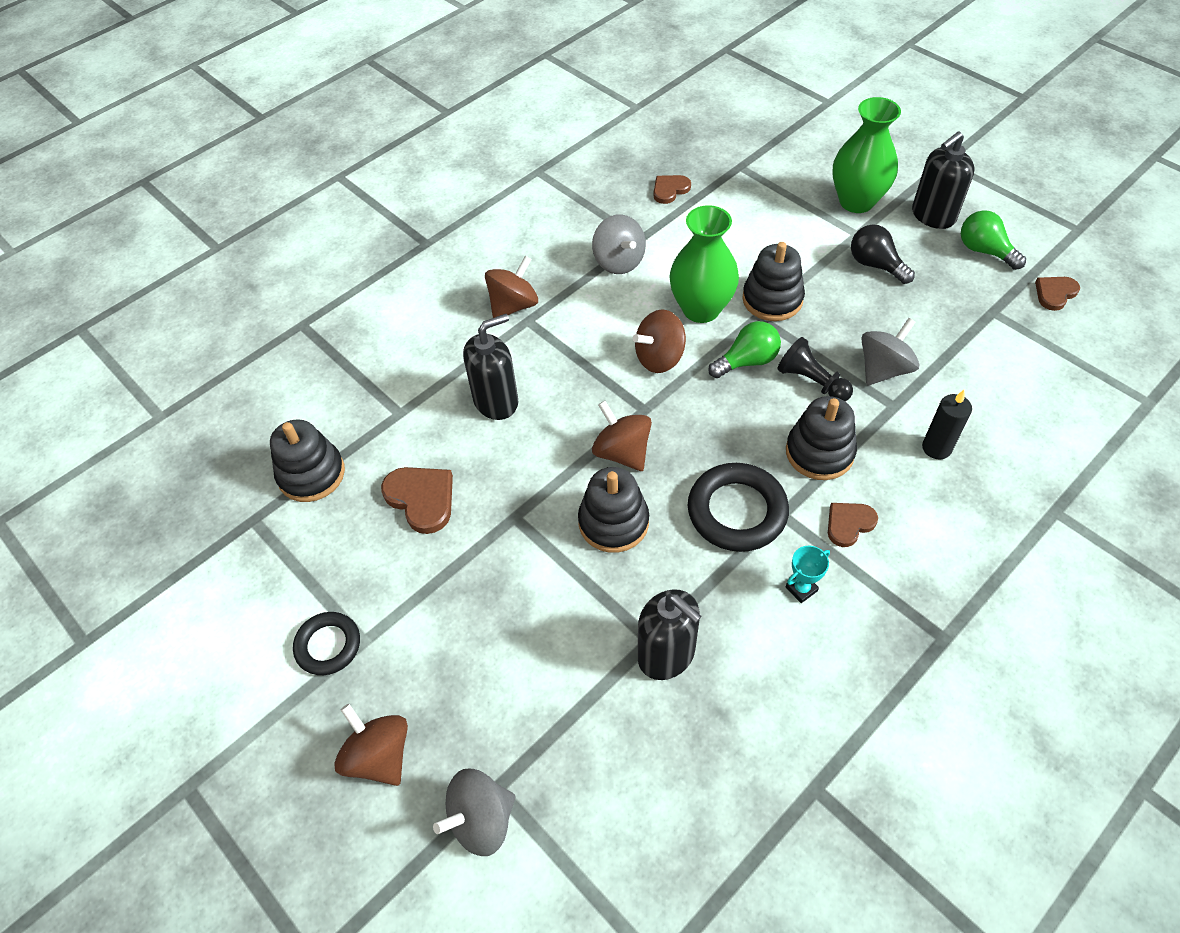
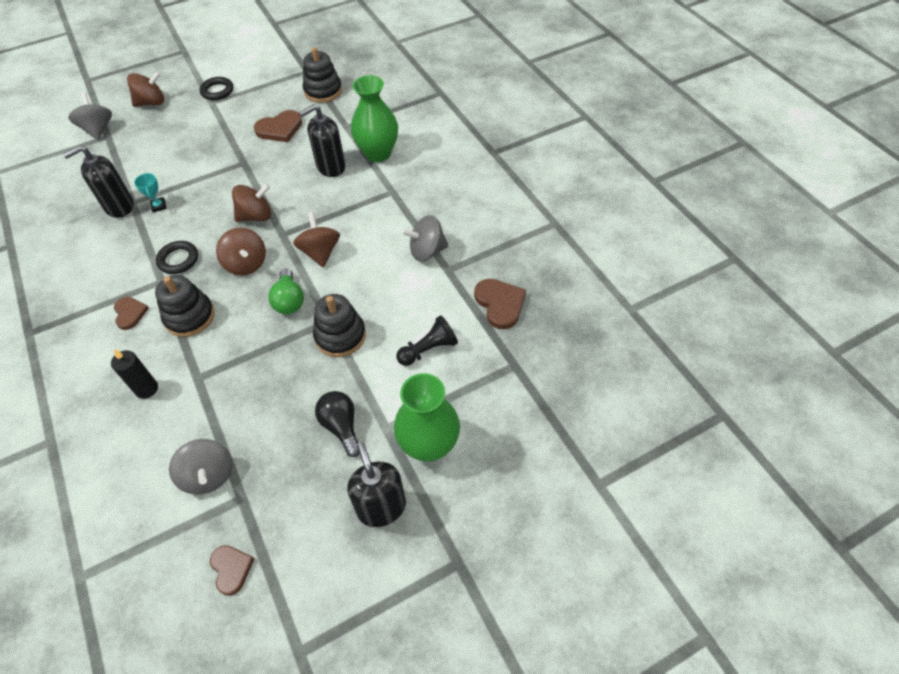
camera: 105 degrees right, 0 degrees up
black soap dispenser [463,314,518,420] -> black soap dispenser turned 75 degrees clockwise [299,104,345,177]
brown spinning top [485,256,538,318] -> brown spinning top moved to [216,228,266,276]
black stacking toy [578,467,649,553] -> none
brown heart [654,175,691,204] -> brown heart [474,279,526,329], size x1.54
green vase [669,205,739,323] -> green vase moved to [351,75,398,162]
black ring [688,463,789,552] -> black ring [156,241,198,274], size x0.62
black pawn [777,337,853,401] -> black pawn moved to [396,315,458,366]
turquoise trophy [786,546,830,603] -> turquoise trophy moved to [134,173,166,213]
black light bulb [851,224,915,284] -> black light bulb turned 90 degrees counterclockwise [315,391,359,457]
grey spinning top [861,318,920,385] -> grey spinning top moved to [169,439,232,494]
green light bulb [961,210,1026,270] -> none

